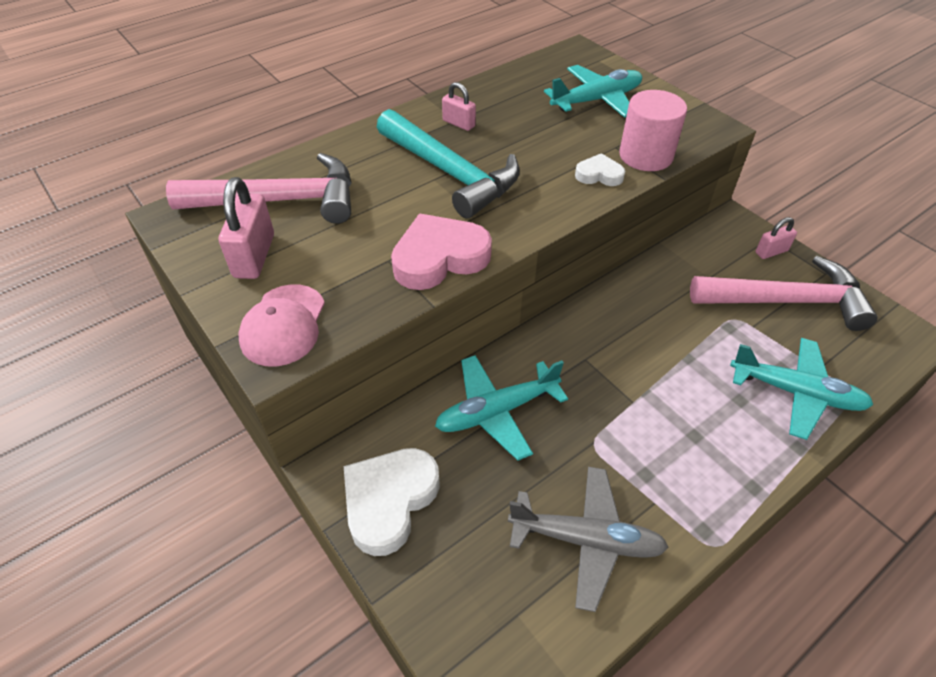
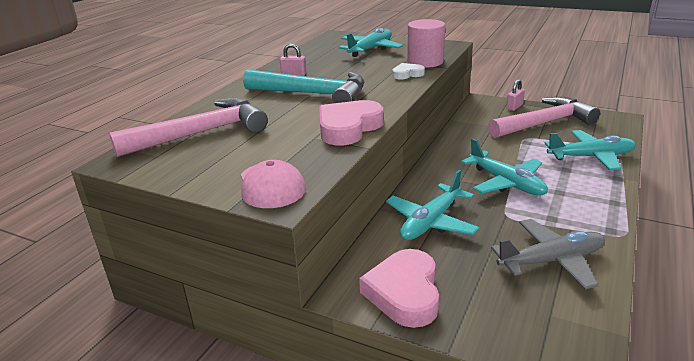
camera: 25 degrees left, 20 degrees down
pink padlock [219,177,274,279] -> none
white heart [344,448,440,556] -> pink heart [359,249,439,328]
none -> turquoise plane [461,138,548,196]

